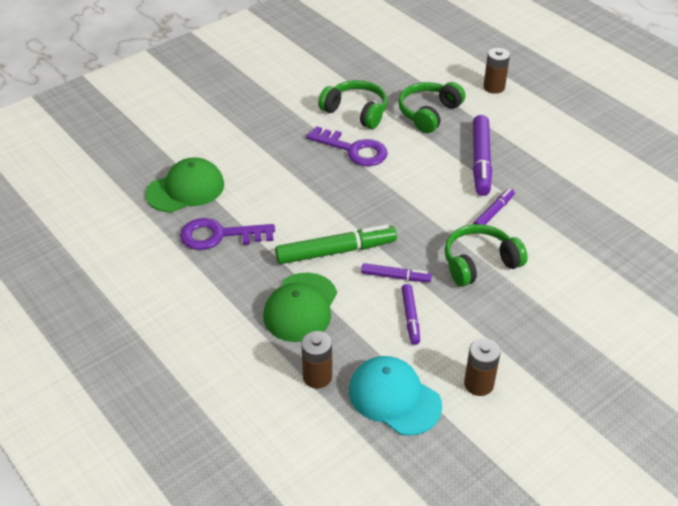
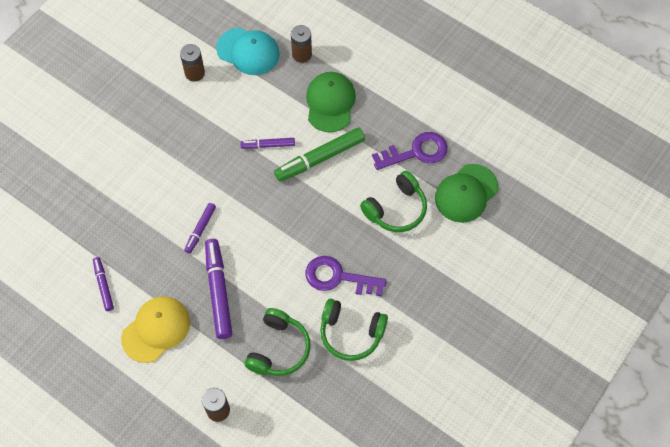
camera: 165 degrees right, 20 degrees up
purple marker [401,284,420,345] -> purple marker moved to [93,257,114,311]
green headphones [445,224,528,287] -> green headphones moved to [360,171,427,232]
none -> yellow cap [121,296,190,363]

